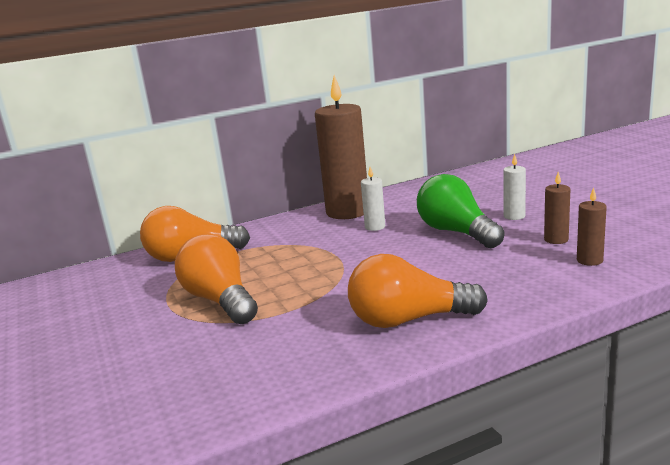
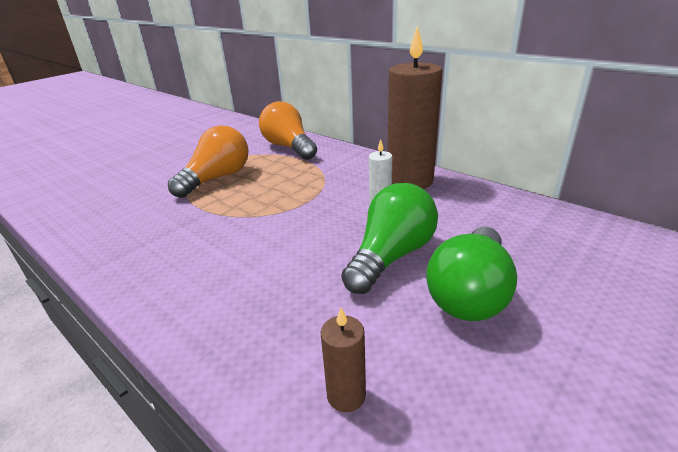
camera: 65 degrees right, 10 degrees up
orange light bulb [348,254,488,328] -> none
white candle [503,154,526,220] -> green light bulb [426,227,517,321]
brown candle [544,172,570,244] -> none

